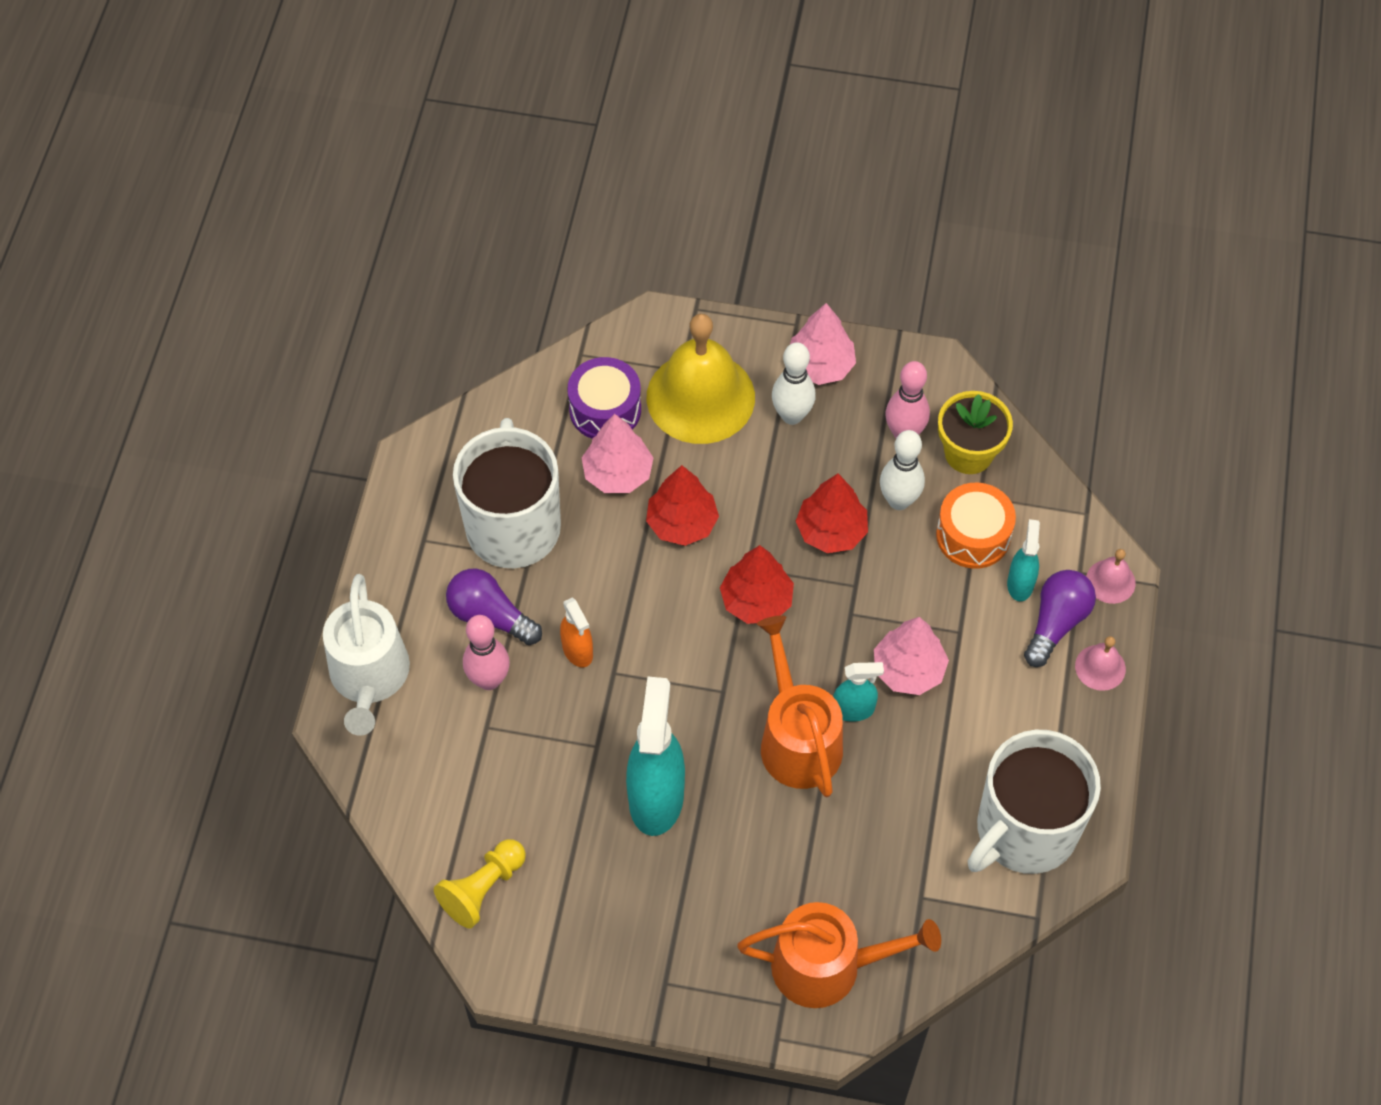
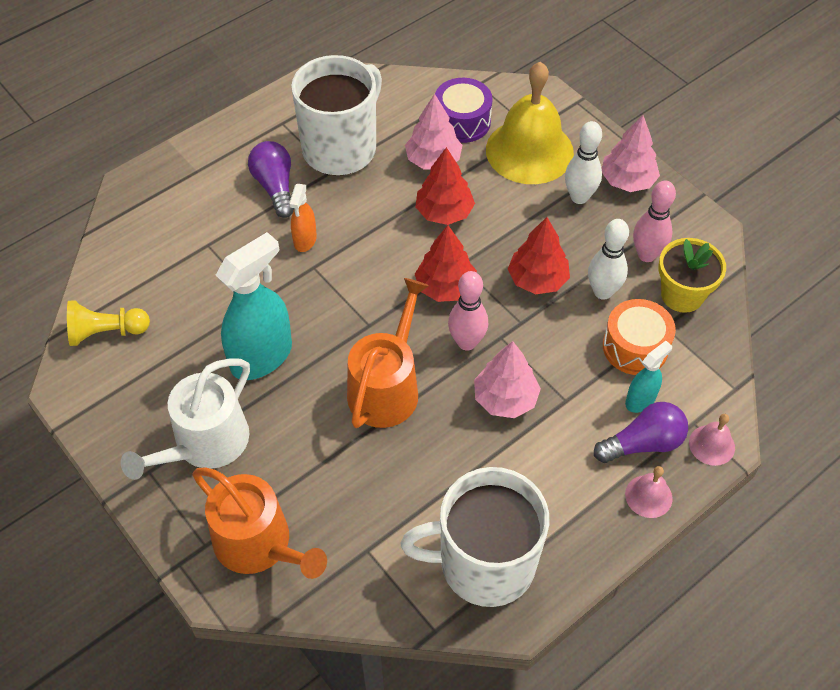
camera: 40 degrees right, 5 degrees down
white watering can [323,574,410,736] -> white watering can moved to [121,358,250,480]
pink bowling pin [463,615,510,690] -> pink bowling pin moved to [448,271,488,350]
turquoise spray bottle [833,662,884,722] -> none

